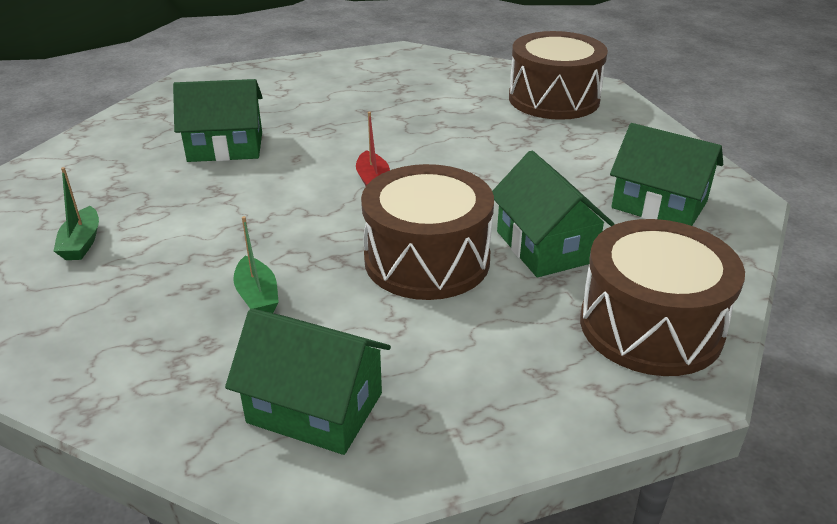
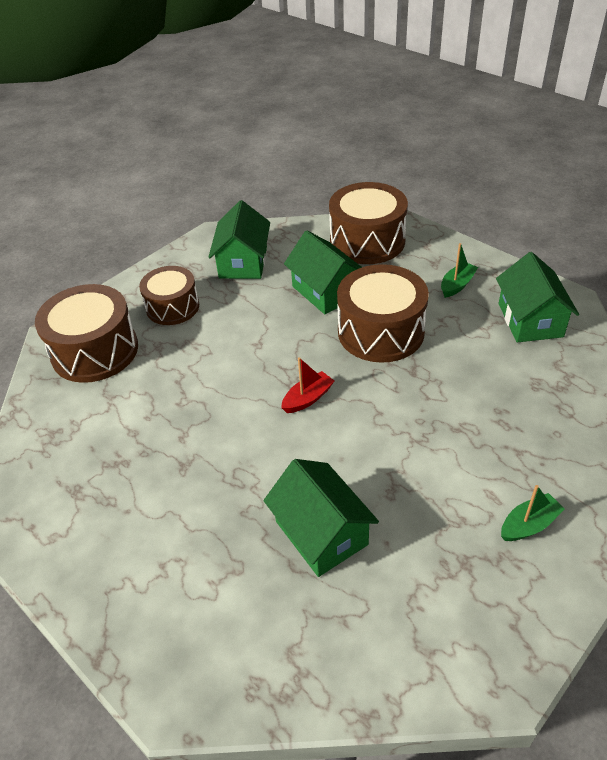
camera: 115 degrees left, 10 degrees up
green boat [233,216,279,313] -> green boat moved to [441,243,478,298]
green house [492,151,615,277] -> green house turned 75 degrees counterclockwise [284,230,362,314]
none -> brown drum [139,266,199,325]

